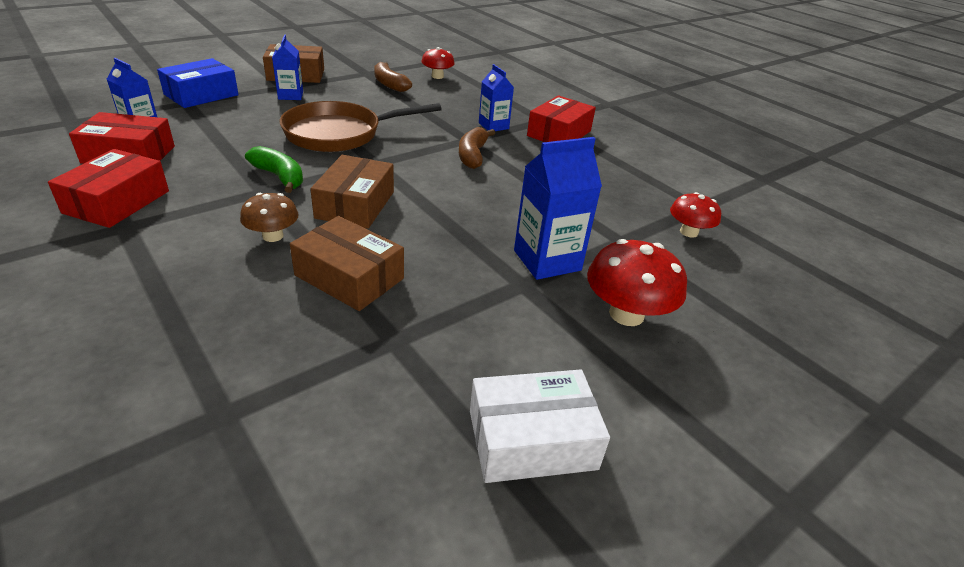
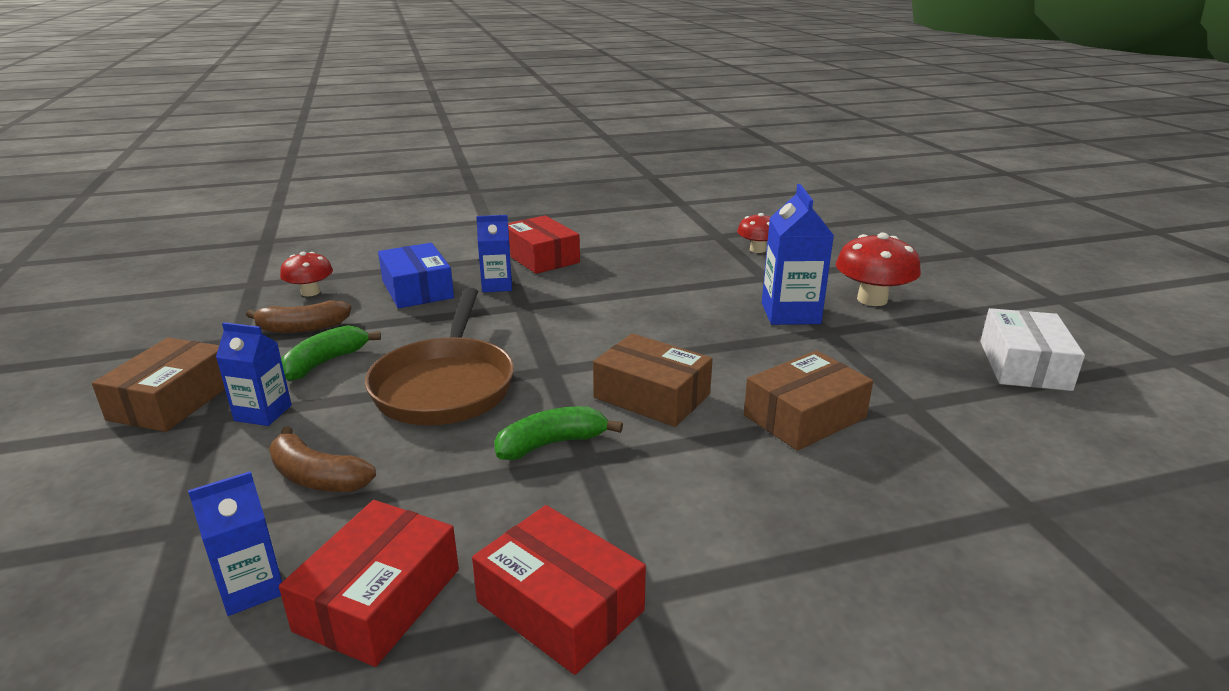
camera: 65 degrees left, 10 degrees down
blue box [157,58,239,108] -> blue box moved to [378,243,454,308]
brown mushroom [240,193,299,242] -> none
brown banana [459,127,495,169] -> brown banana moved to [269,426,376,492]
none -> green banana [281,325,381,381]

